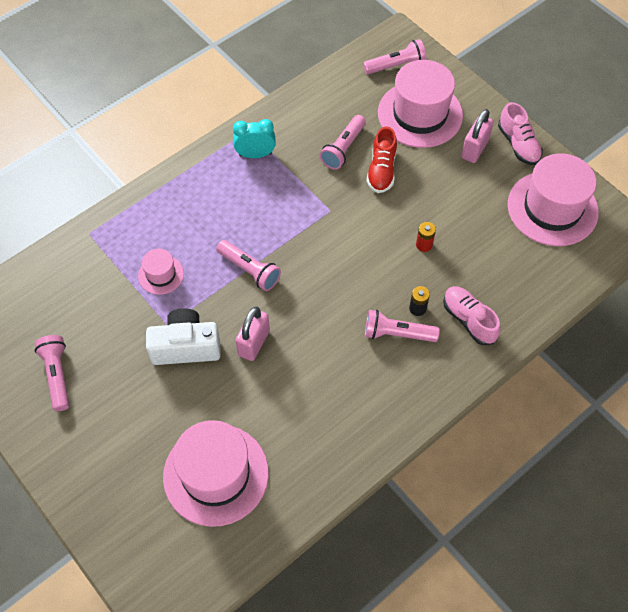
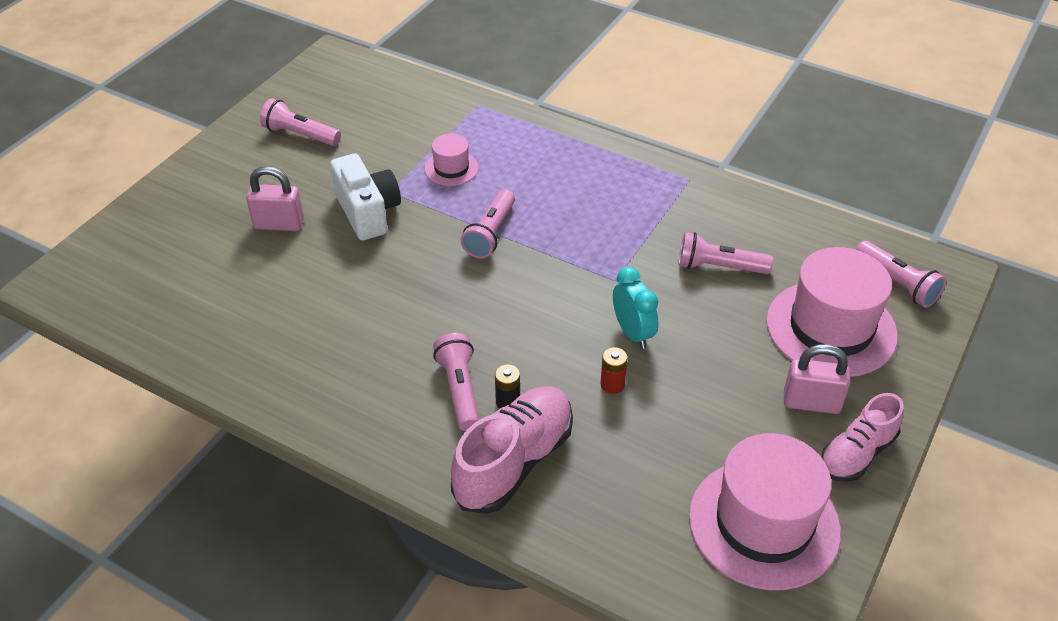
camera: 70 degrees right, 15 degrees down
pink flashlight [35,335,69,411] -> pink flashlight turned 120 degrees counterclockwise [260,98,341,146]
pink hat [163,420,269,527] -> none
turquoise clock [233,119,276,158] -> turquoise clock moved to [613,267,658,349]
pink padlock [235,306,270,361] -> pink padlock moved to [246,166,304,231]
red shoe [367,126,397,193] -> none
pink shoe [443,286,501,345] -> pink shoe [451,386,573,514], size x1.54

